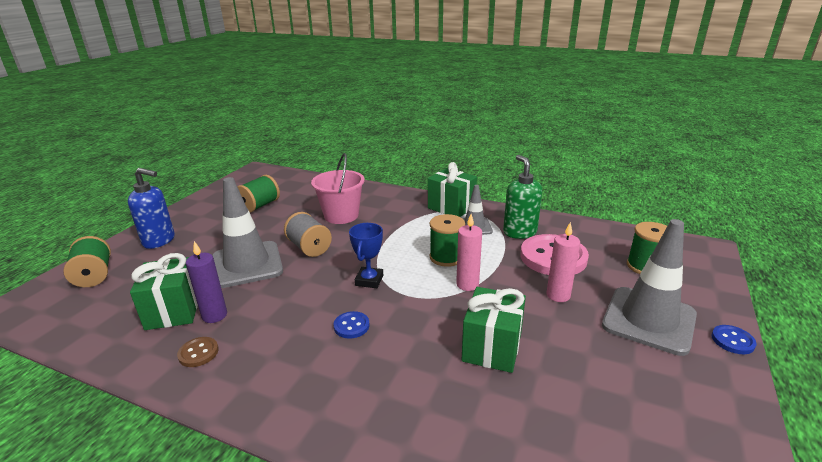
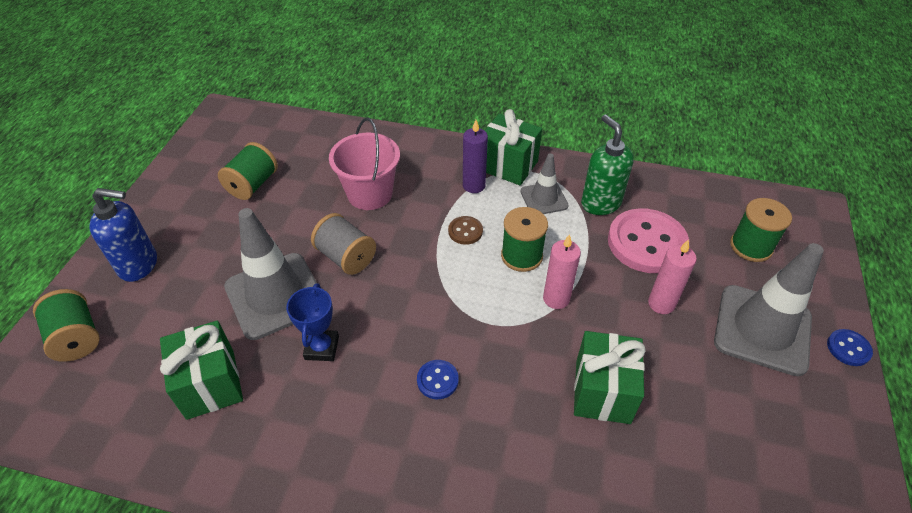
camera: 10 degrees left, 20 degrees up
brown button [177,337,219,367] -> brown button moved to [448,216,483,245]
purple candle [186,241,227,323] -> purple candle moved to [463,120,488,193]
blue trophy [349,223,383,288] -> blue trophy moved to [286,283,339,361]

